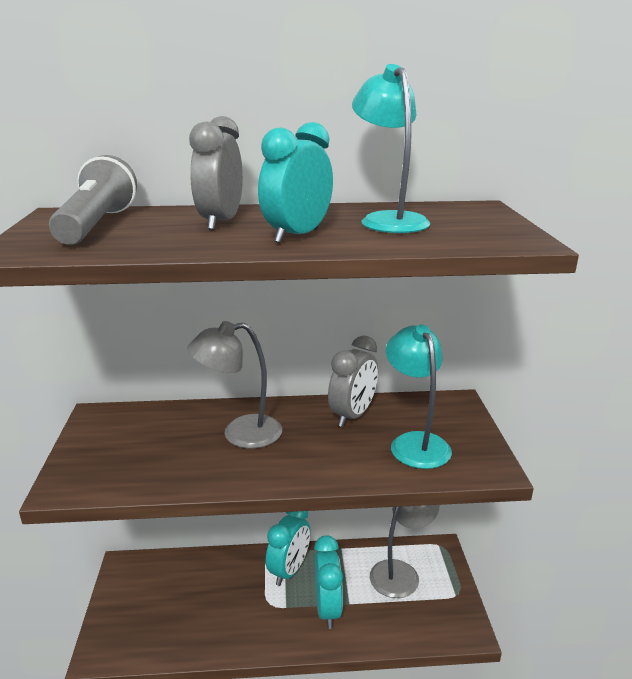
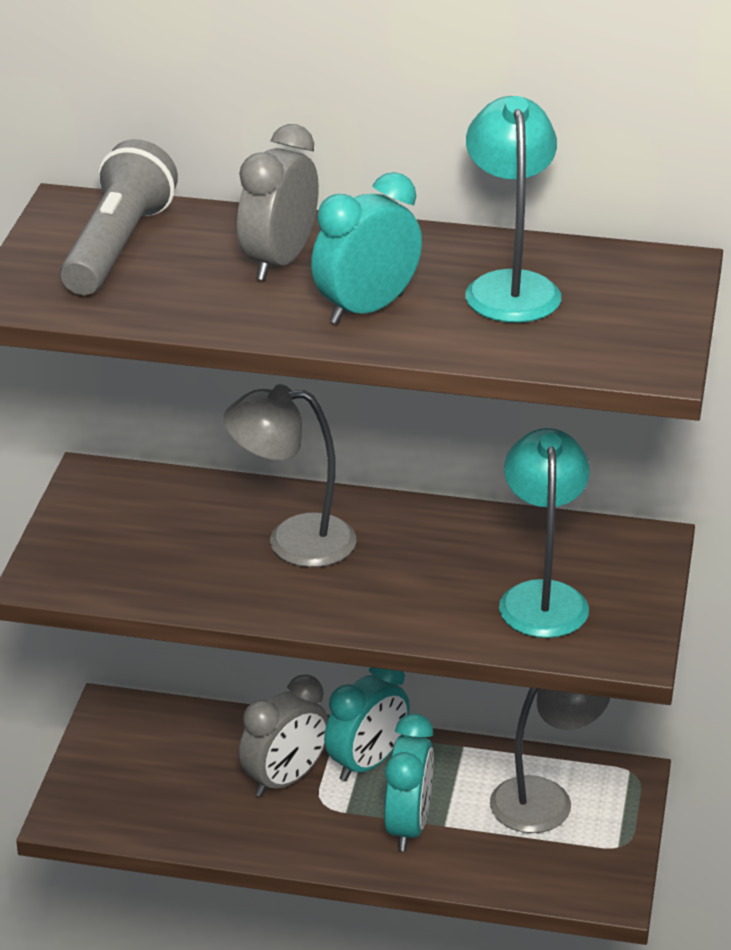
camera: 15 degrees right, 10 degrees up
grey clock [328,336,378,427] -> grey clock moved to [239,674,328,797]

